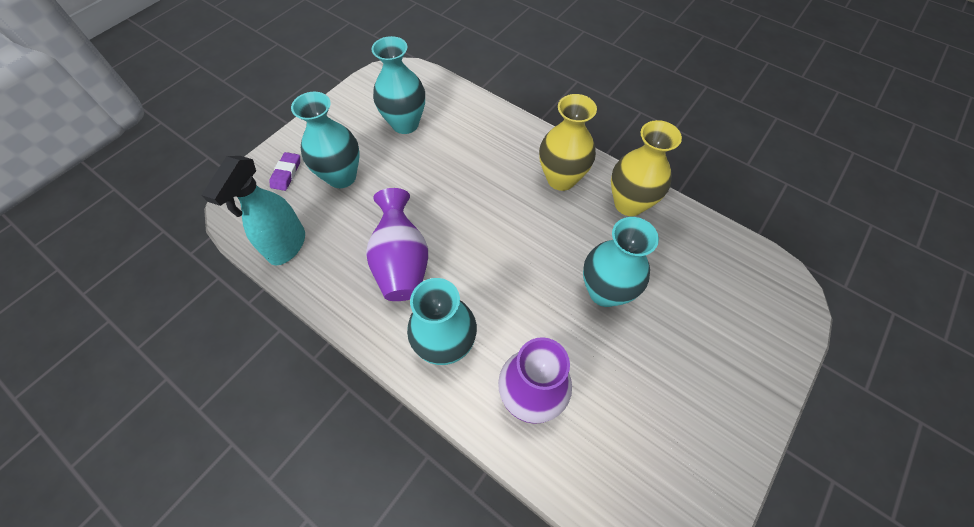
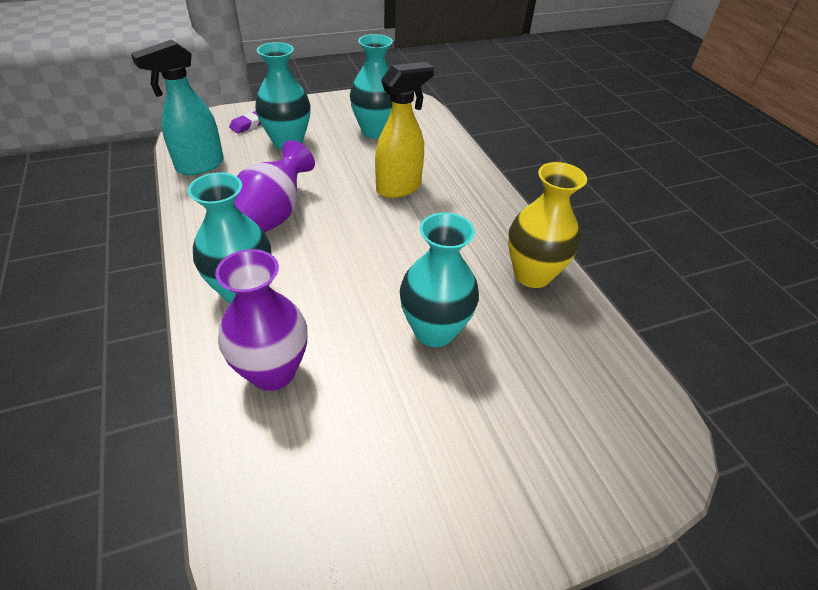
camera: 30 degrees right, 15 degrees down
yellow vase [539,94,597,191] -> none
none -> yellow spray bottle [375,62,434,198]

